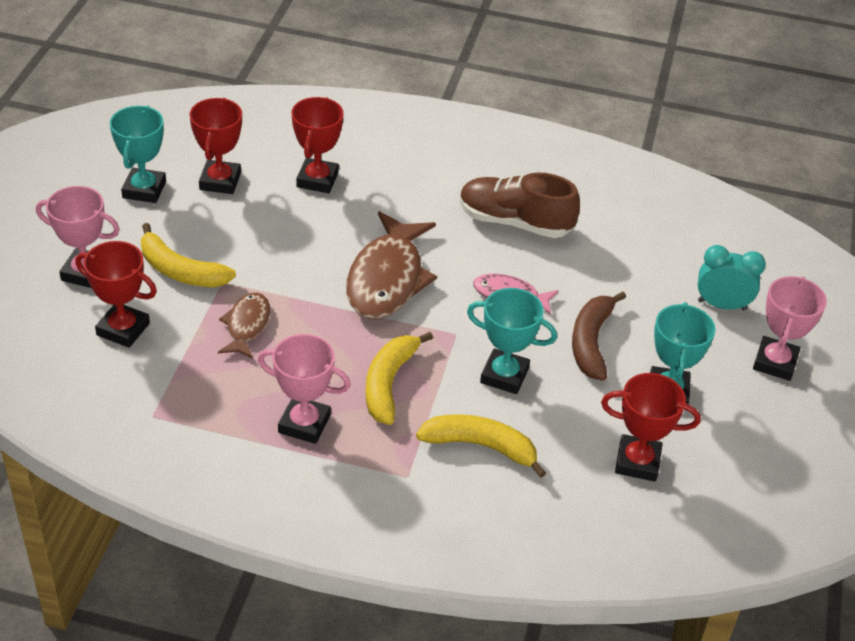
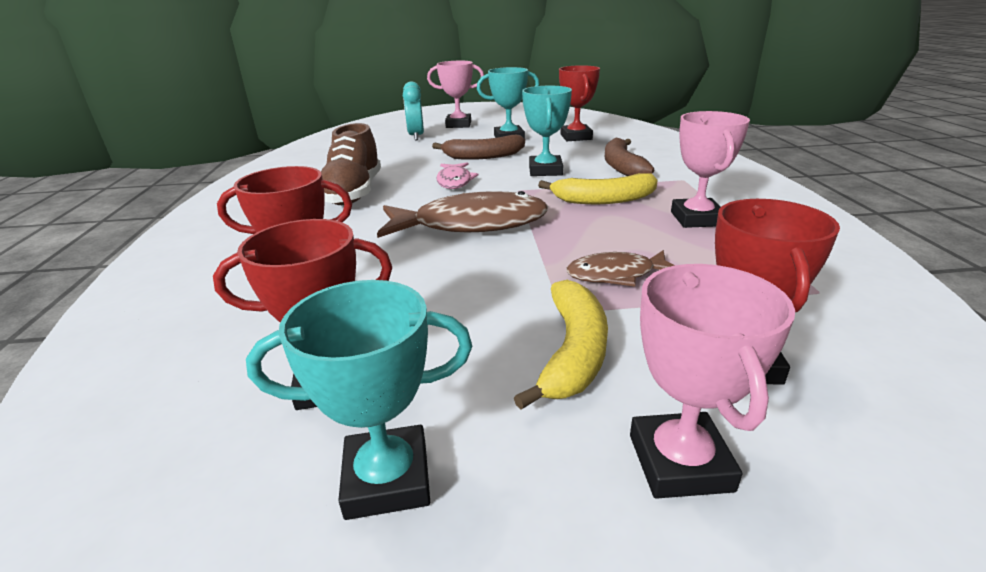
camera: 105 degrees left, 15 degrees down
yellow banana [416,414,546,478] -> brown banana [605,138,654,176]

